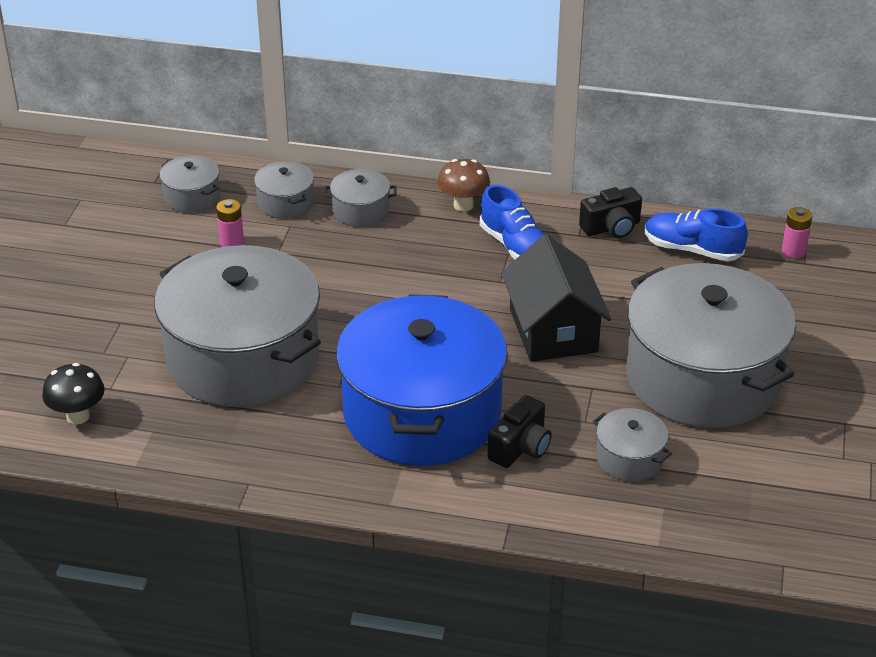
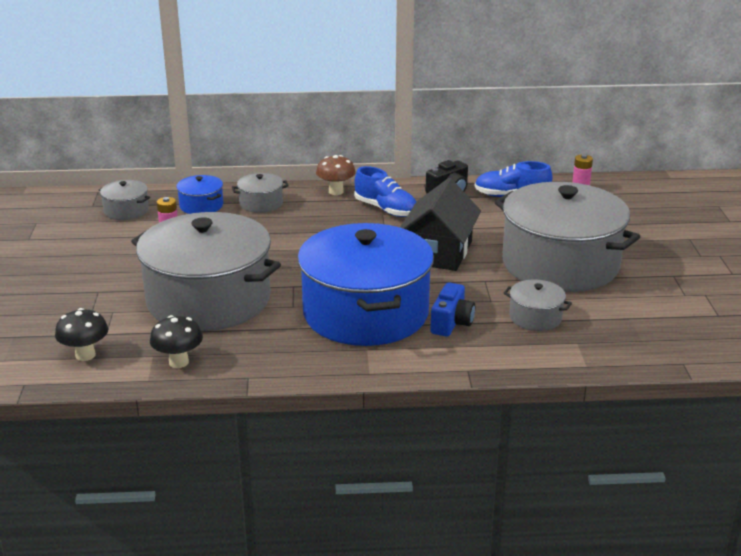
camera: 15 degrees left, 10 degrees down
grey pot [254,161,314,219] -> blue pot [176,175,223,214]
black camera [488,395,552,468] -> blue camera [430,282,475,337]
black house [501,234,612,362] -> black house turned 45 degrees clockwise [400,178,481,271]
none -> black mushroom [150,315,203,368]

